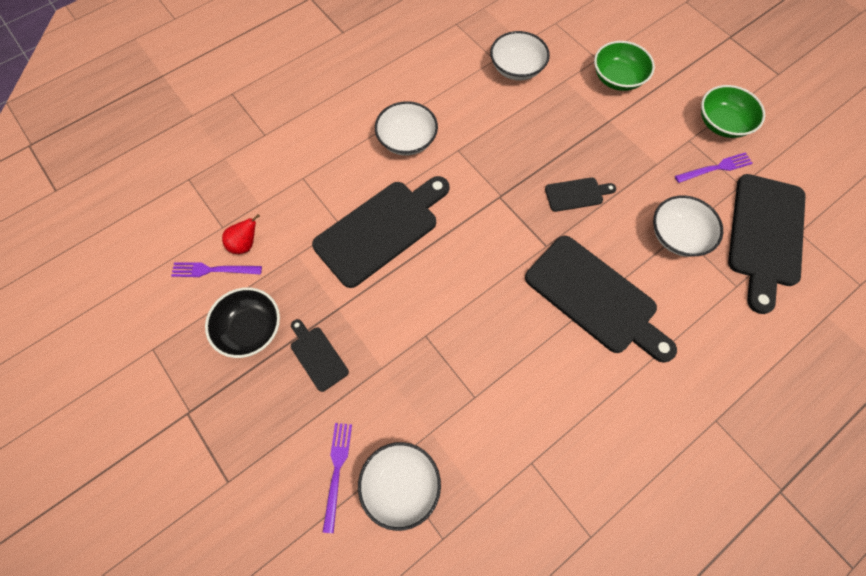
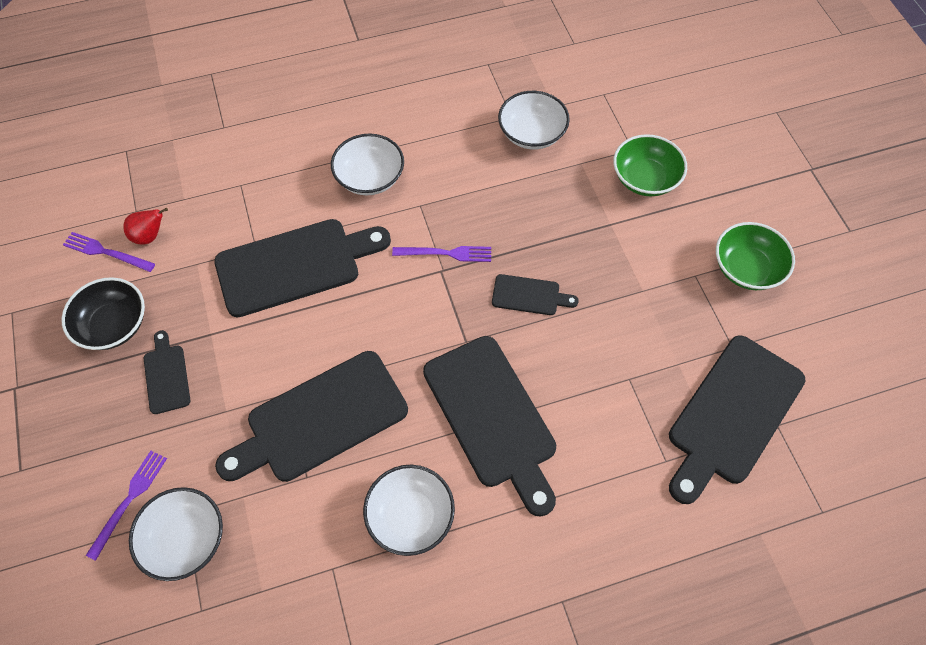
camera: 20 degrees right, 5 degrees down
white bowl [653,195,723,257] -> white bowl moved to [363,465,455,556]
purple fork [675,152,753,183] -> purple fork moved to [392,246,491,262]
none -> black cutting board [215,351,408,482]

